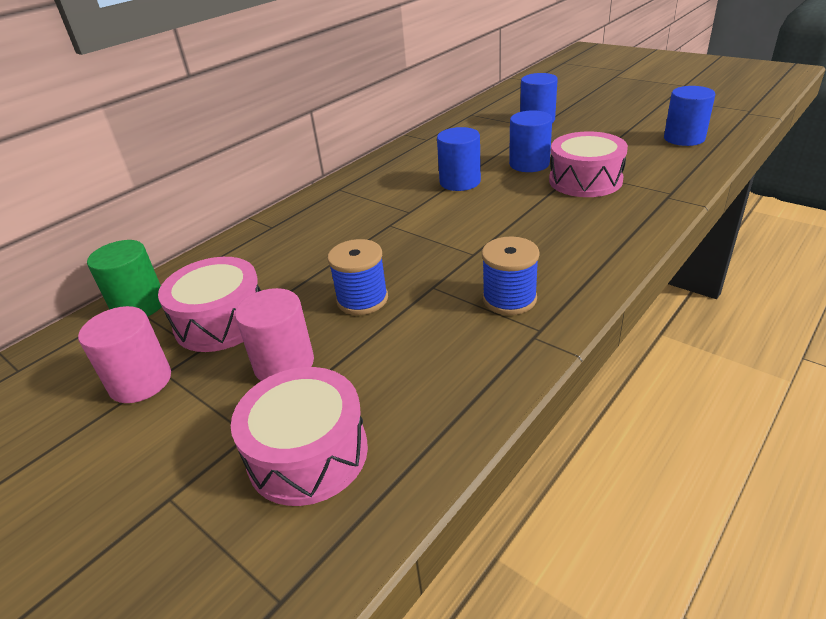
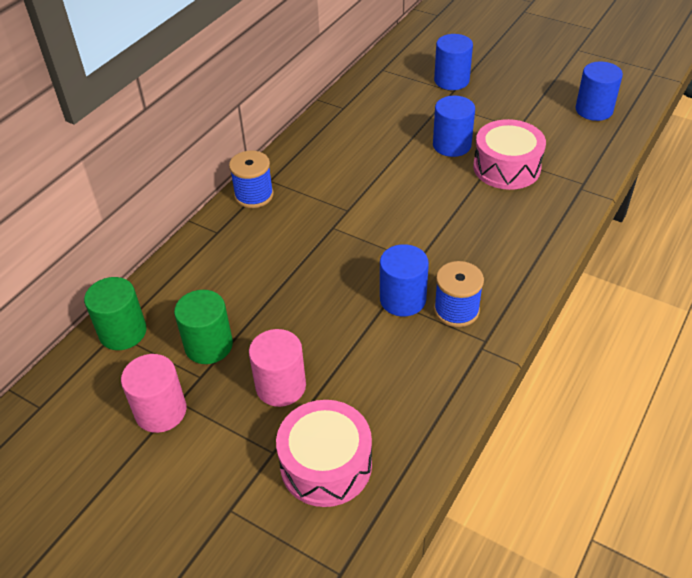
camera: 10 degrees left, 10 degrees up
pink drum [158,257,261,352] -> green cylinder [174,290,233,364]
blue spool [328,239,388,315] -> blue spool moved to [229,151,274,208]
blue cylinder [437,127,481,191] -> blue cylinder moved to [380,244,429,317]

